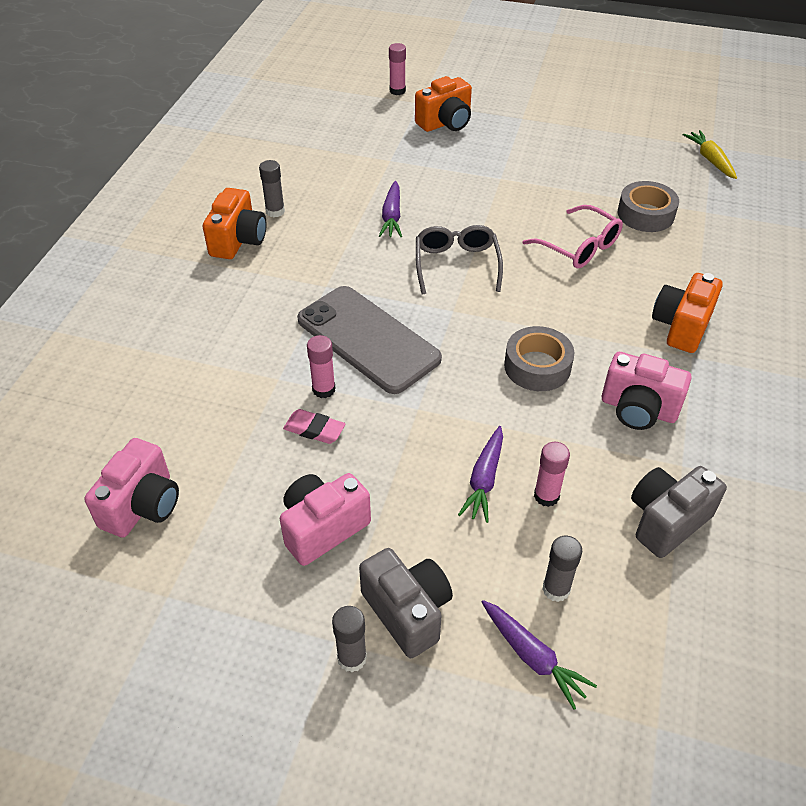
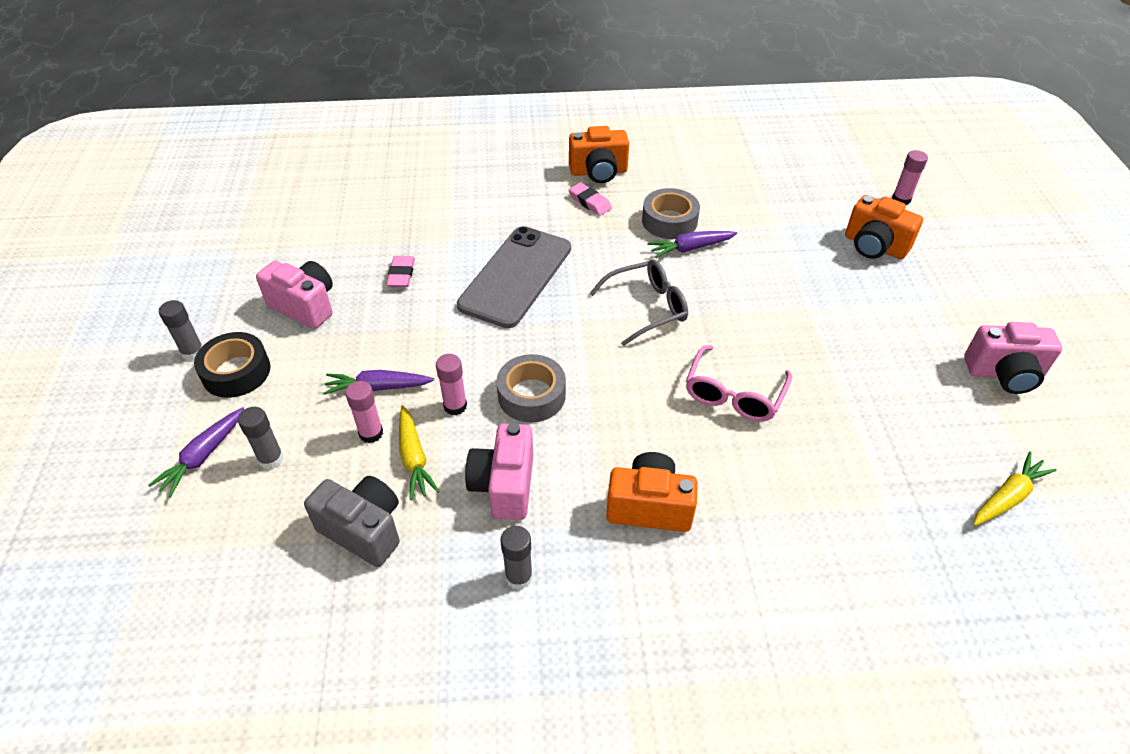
camera: 70 degrees right, 0 degrees up
pink camera [84,438,179,537] -> pink camera moved to [964,322,1062,394]
grey glue stick [259,160,285,217] -> grey glue stick moved to [501,526,533,590]
pink glue stick [307,335,335,398] -> pink glue stick moved to [436,354,467,415]
grey camera [359,548,453,658] -> black tape [194,332,271,398]
grey tape [618,181,679,232] -> grey tape moved to [642,188,700,239]
none -> yellow carrot [399,405,440,500]
none -> pink eraser [569,182,612,216]

